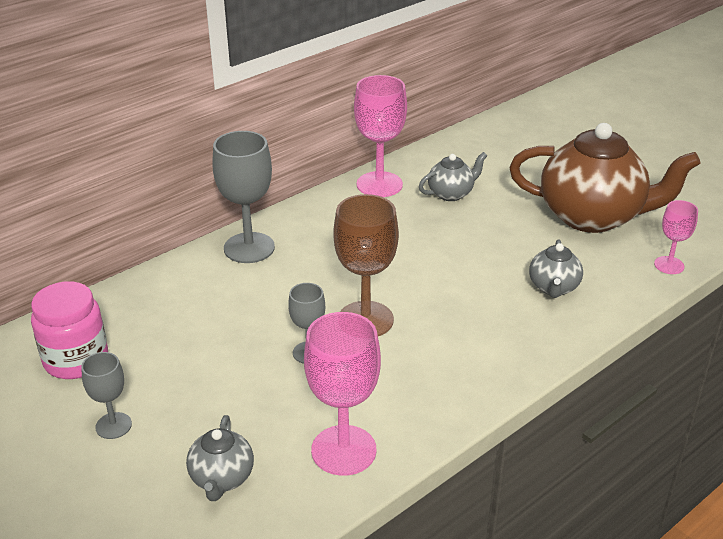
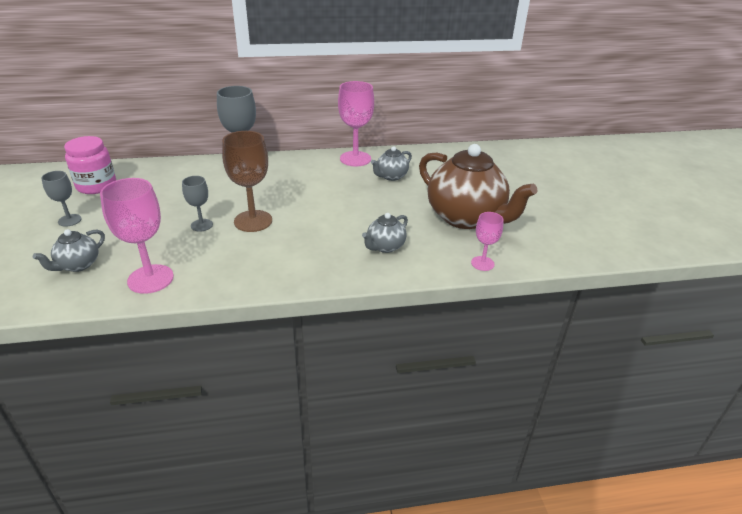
camera: 30 degrees right, 0 degrees up
grey teapot [419,152,487,201] -> grey teapot turned 135 degrees clockwise [371,146,412,181]

